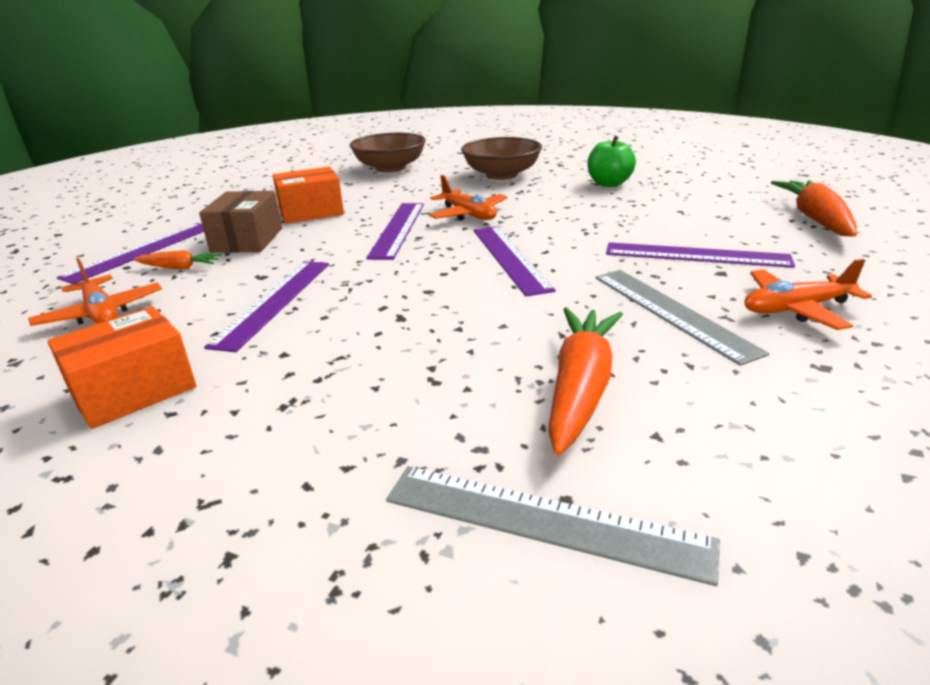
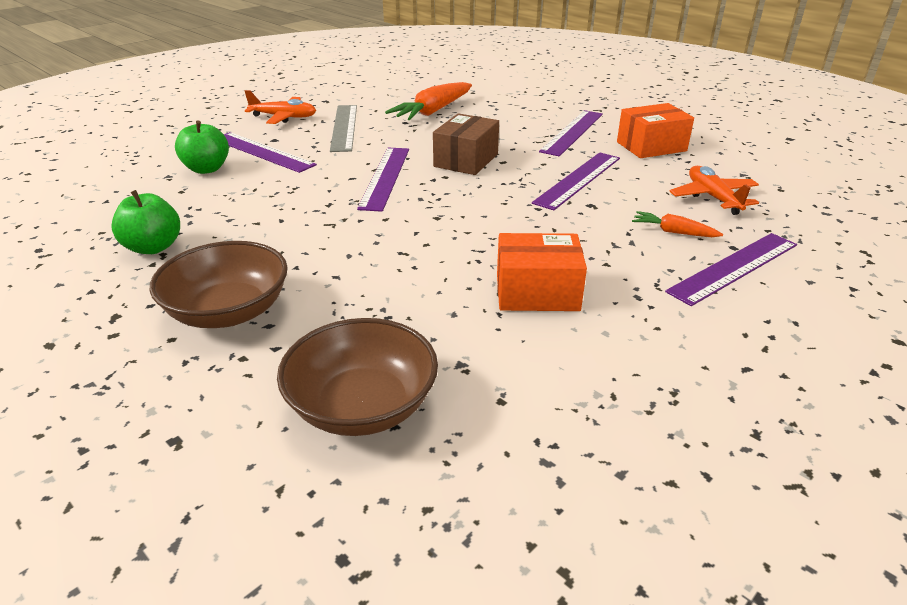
camera: 160 degrees left, 5 degrees up
brown box [199,191,282,253] -> brown box moved to [433,113,499,175]
purple ruler [366,203,424,260] -> purple ruler moved to [539,110,603,156]
grey ruler [386,466,720,586] -> none
orange plane [429,175,507,221] -> none
orange carrot [771,180,857,237] -> none
none -> green apple [175,121,229,174]

